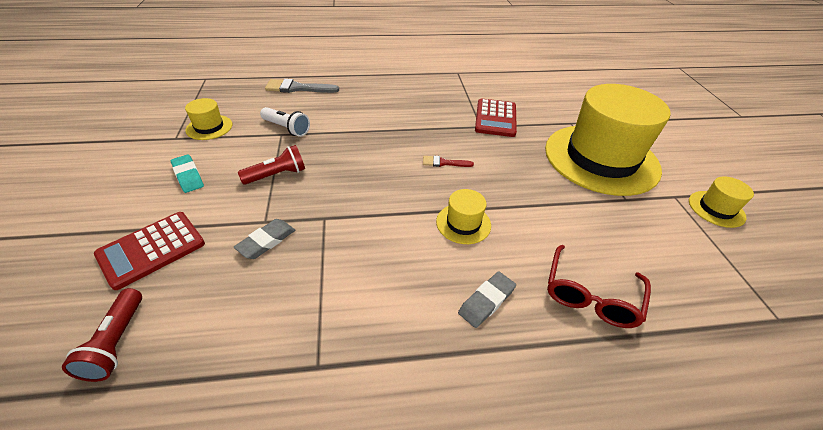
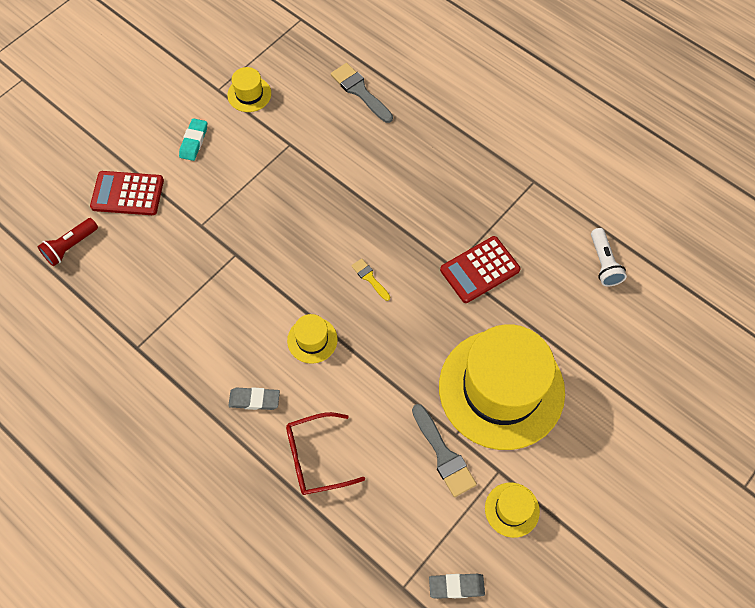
camera: 50 degrees right, 20 degrees up
grey eraser [234,219,295,259] -> grey eraser moved to [429,574,485,599]
red flashlight [238,145,305,185] -> none
white flashlight [260,107,310,137] -> white flashlight moved to [591,228,627,287]
red brush [423,156,474,167] -> yellow brush [351,258,390,301]
none -> grey brush [412,404,477,497]

